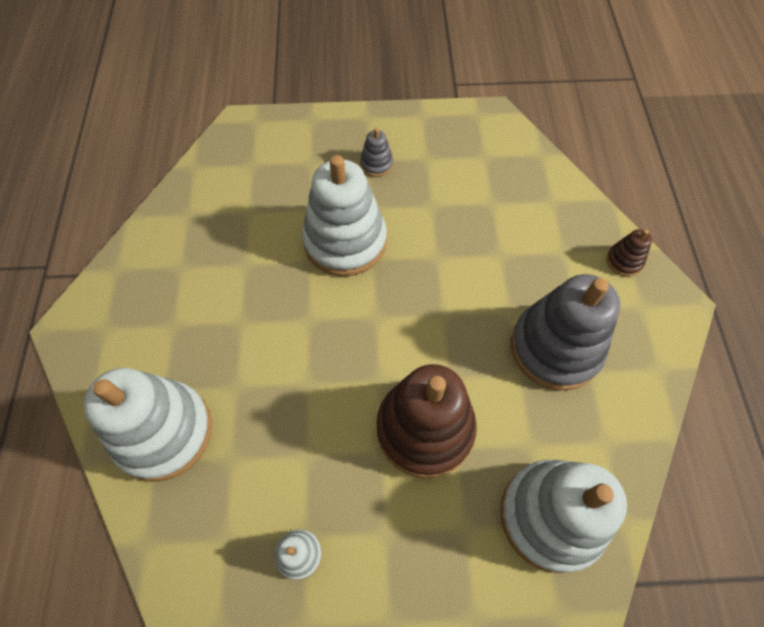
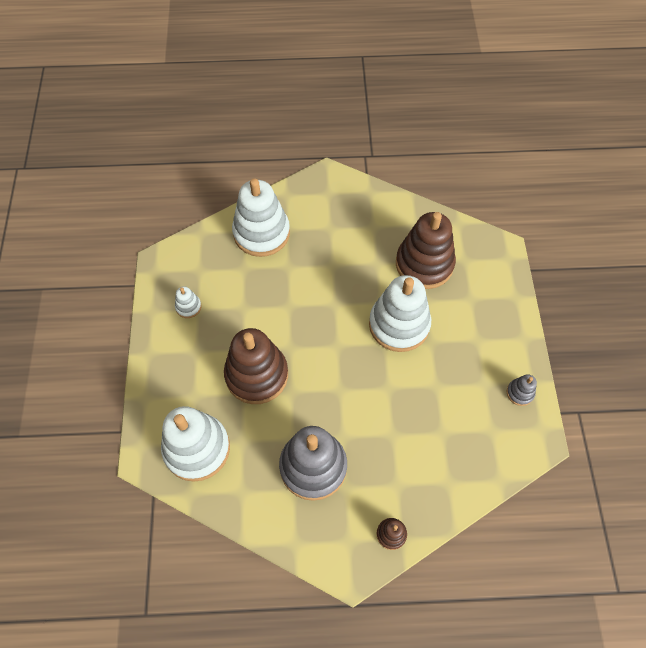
camera: 90 degrees right, 0 degrees up
grey stacking toy [360,128,393,177] -> grey stacking toy moved to [507,374,537,406]
none -> brown stacking toy [396,212,456,289]

